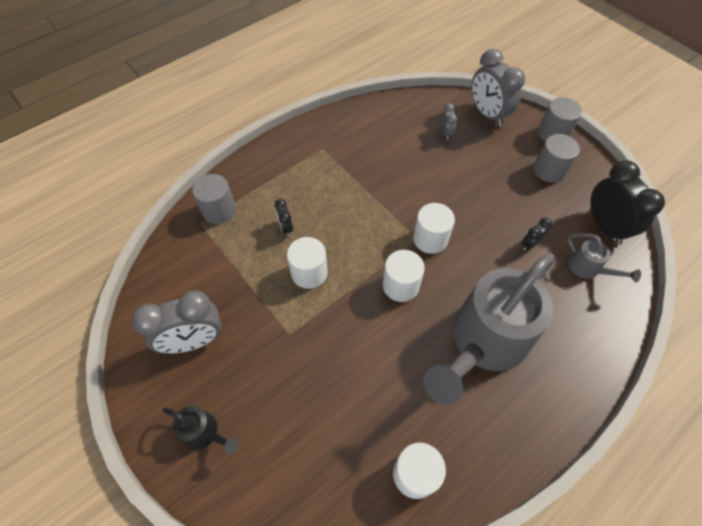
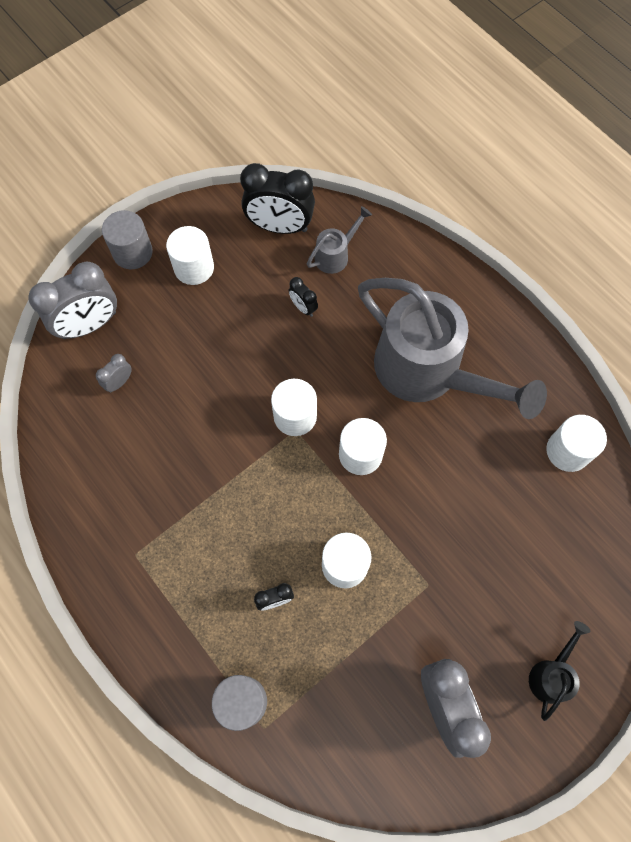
camera: 90 degrees left, 10 degrees up
grey clock [441,103,457,140] -> grey clock turned 45 degrees counterclockwise [96,354,132,392]
grey cylinder [534,134,580,183] -> white cylinder [166,226,214,285]
black clock [591,160,665,245] -> black clock turned 150 degrees counterclockwise [240,163,315,234]

